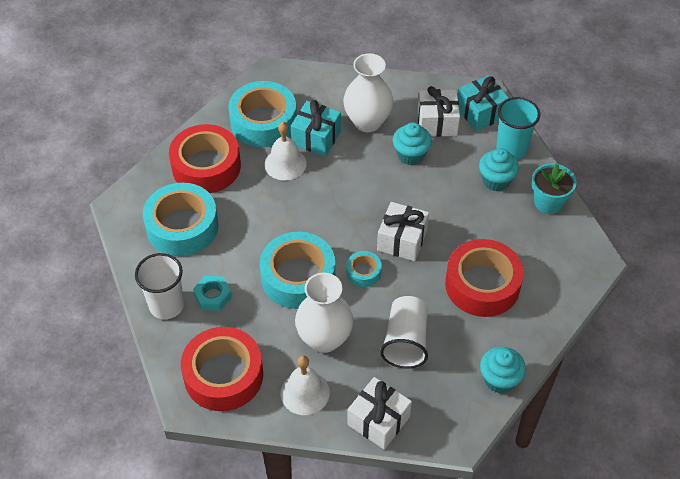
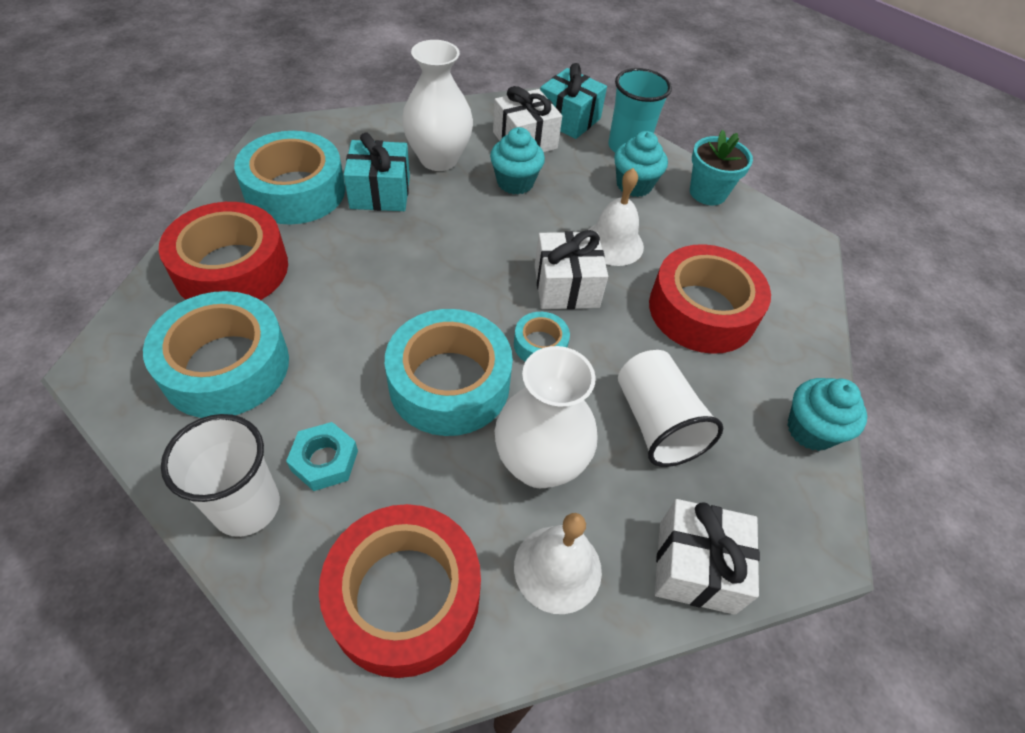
camera: 30 degrees left, 0 degrees up
white bell [264,122,307,181] -> white bell moved to [588,168,644,266]

